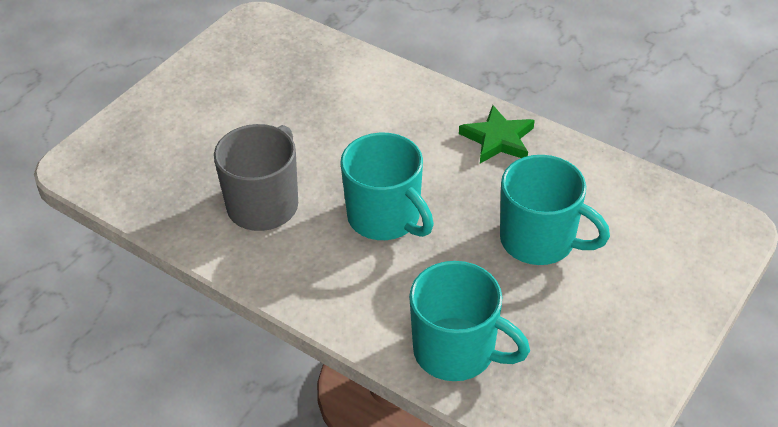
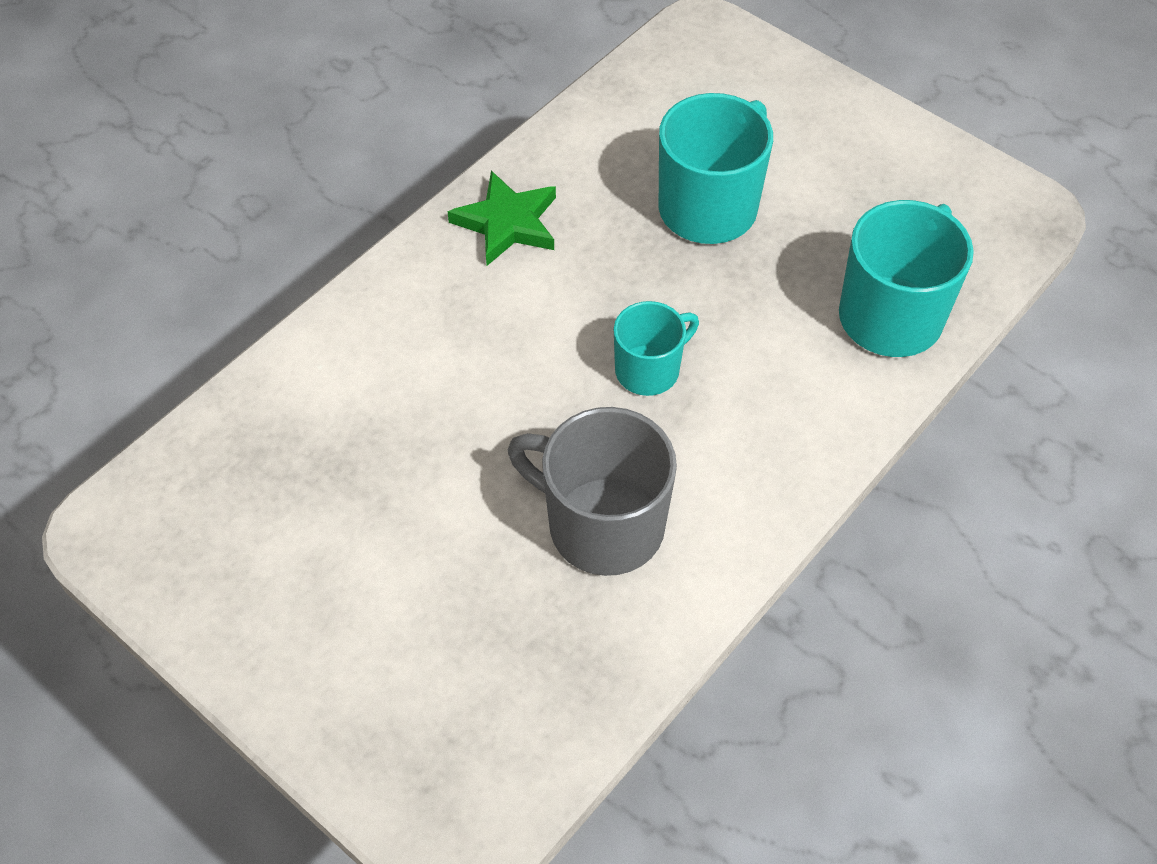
camera: 85 degrees left, 10 degrees up
turquoise mug [340,133,434,240] -> turquoise mug [614,301,699,396], size x0.60

